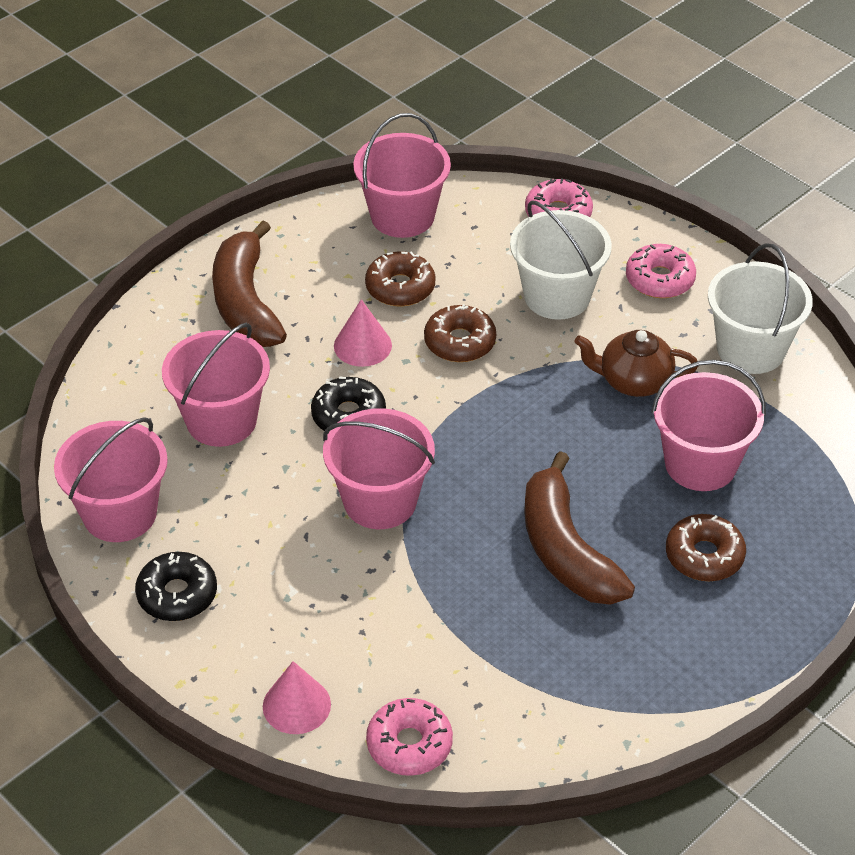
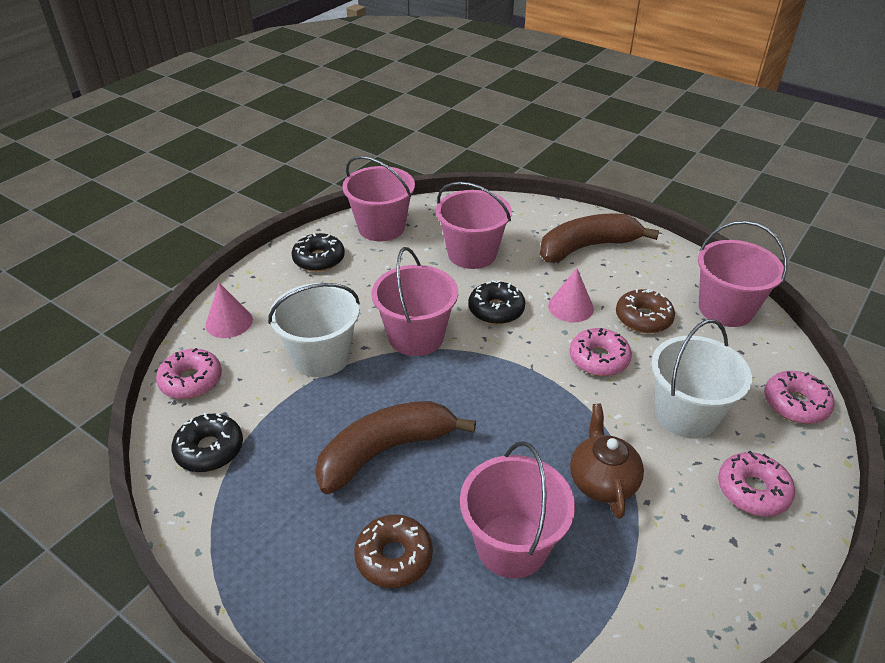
camera: 80 degrees right, 5 degrees down
brown donut [424,304,496,362] -> pink donut [569,328,632,376]
white bucket [708,243,813,374] -> white bucket moved to [268,283,360,377]
none -> black donut [172,413,243,472]

